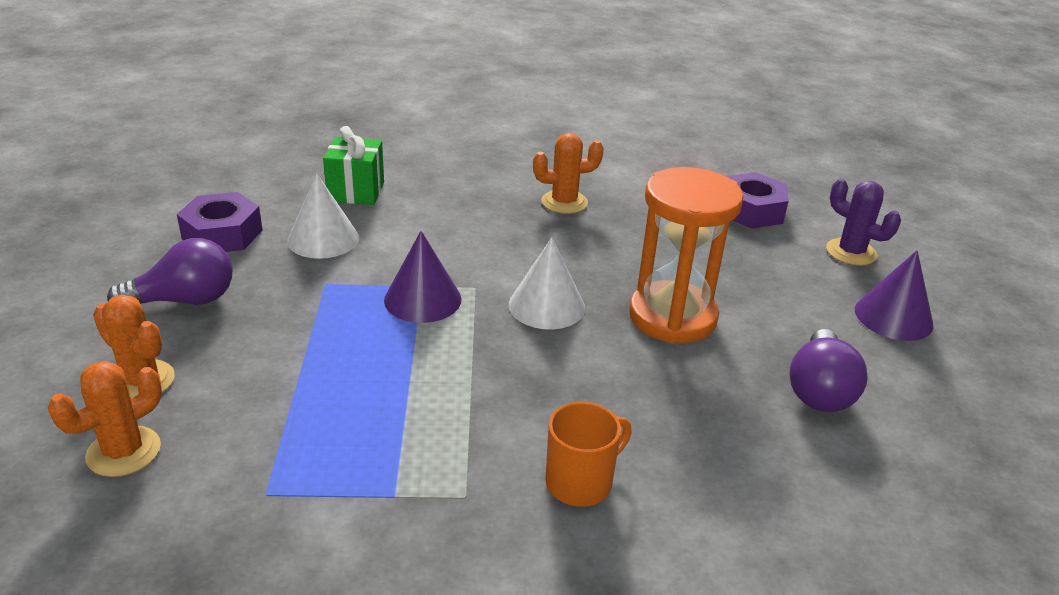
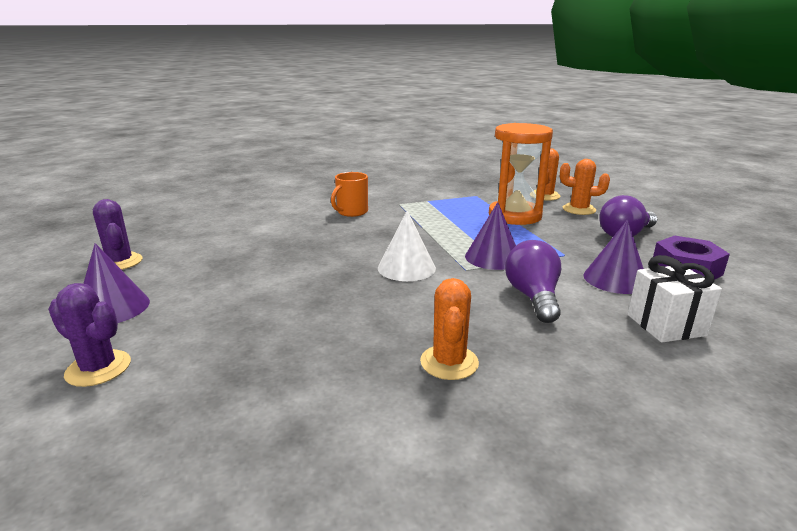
camera: 165 degrees right, 10 degrees down
white cone [287,173,359,259] -> purple cone [583,220,644,294]
green gift [323,126,384,205] -> white gift [628,255,722,343]
orange cactus [533,133,604,214] -> orange cactus turned 60 degrees counterclockwise [420,278,479,380]
orange hourglass [629,167,743,344] -> orange hourglass moved to [489,123,553,225]
purple nut [726,172,789,229] -> none
purple light bulb [789,329,868,412] -> purple light bulb moved to [505,240,561,323]
none -> purple cactus [93,199,142,270]

